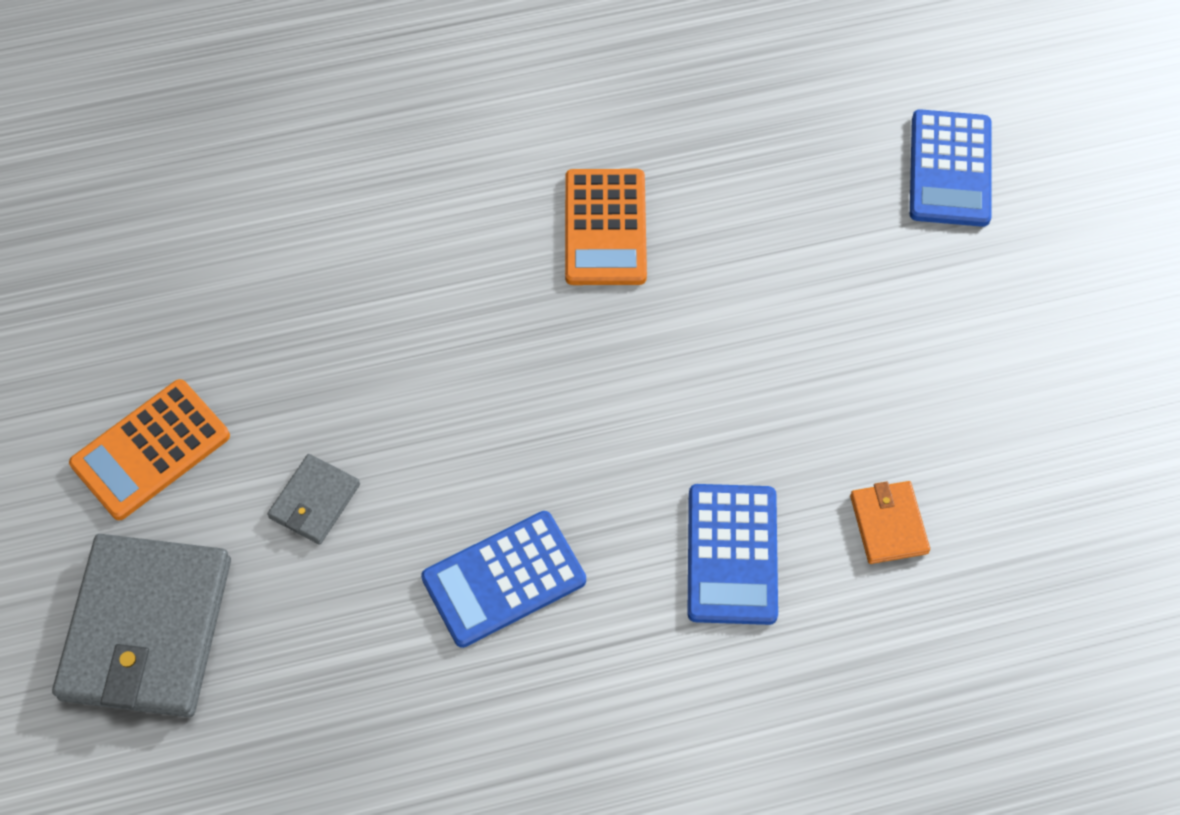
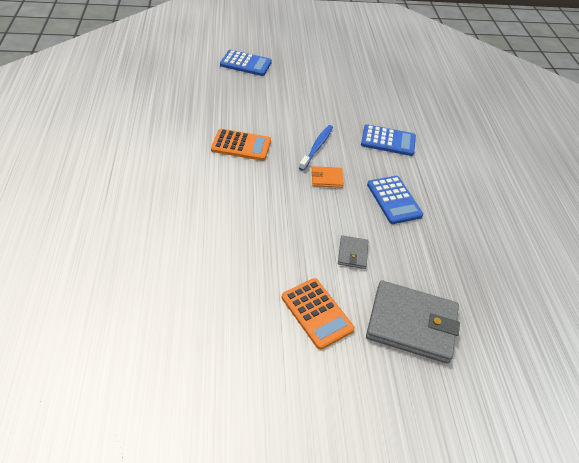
camera: 85 degrees left, 15 degrees down
grey wallet [267,454,360,545] -> grey wallet turned 60 degrees clockwise [338,235,368,269]
orange wallet [850,481,930,564] -> orange wallet moved to [312,166,344,188]
none -> blue toothbrush [299,125,333,171]

